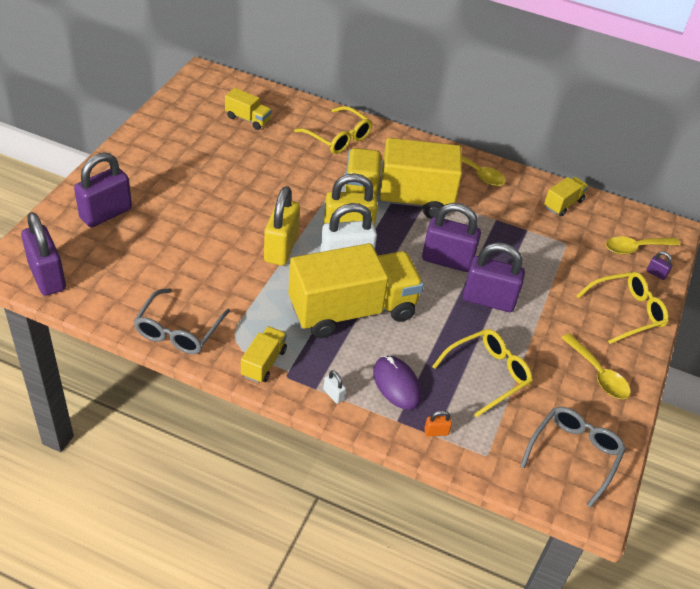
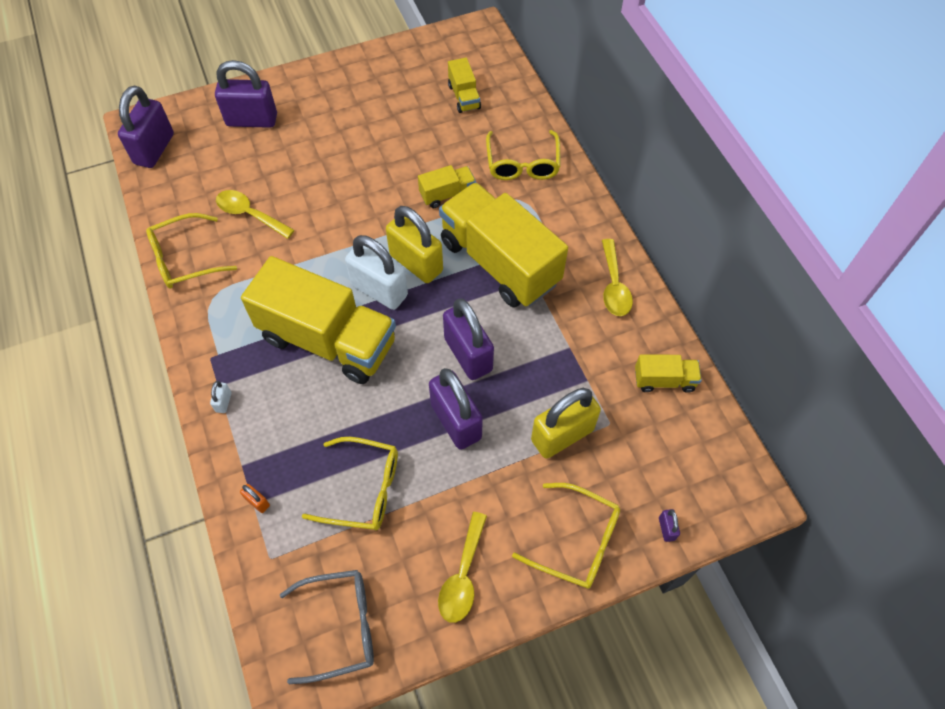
camera: 50 degrees right, 15 degrees up
grey glasses [134,288,230,354] -> yellow glasses [146,213,237,289]
yellow truck [241,326,287,383] -> yellow truck moved to [418,165,476,208]
yellow padlock [264,186,300,266] -> yellow padlock moved to [531,388,601,459]
purple mouse [373,356,422,410] -> none
yellow spoon [606,236,680,255] -> yellow spoon moved to [216,190,295,239]

